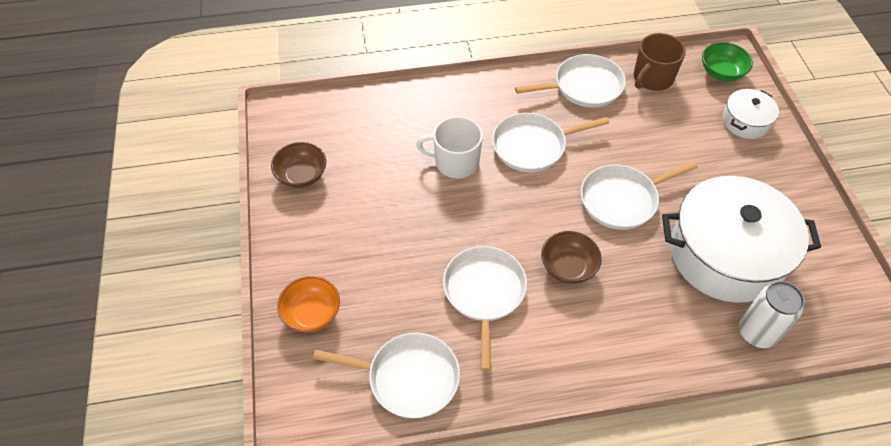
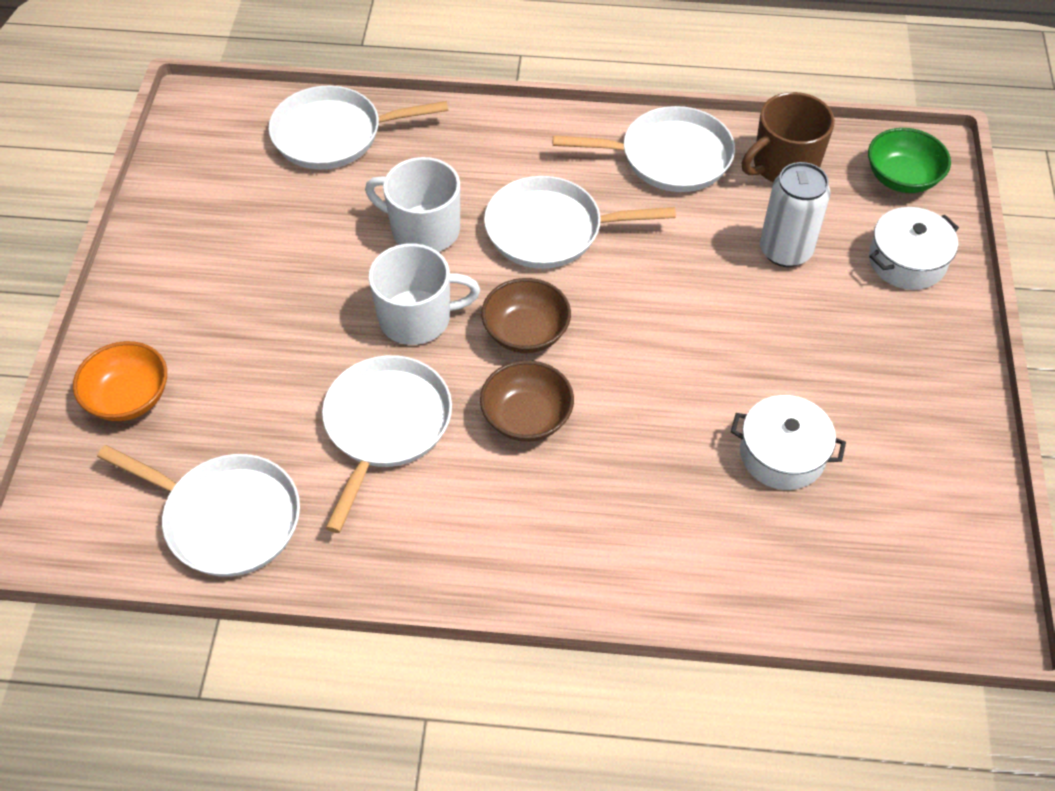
camera: 15 degrees right, 0 degrees up
brown bowl [271,142,326,188] -> brown bowl moved to [481,278,571,353]
white pan [581,161,698,230] -> white pan moved to [269,85,448,169]
white pot [662,176,821,303] -> white pot [731,395,846,490], size x0.47
white can [739,281,805,348] -> white can moved to [760,162,831,267]
none -> white mug [368,243,480,345]

